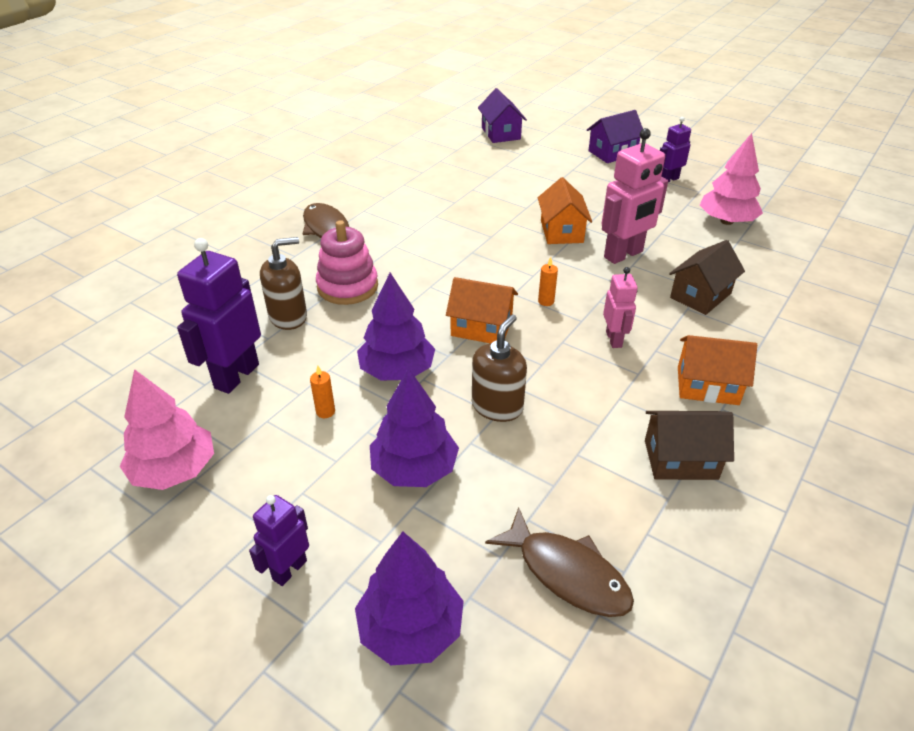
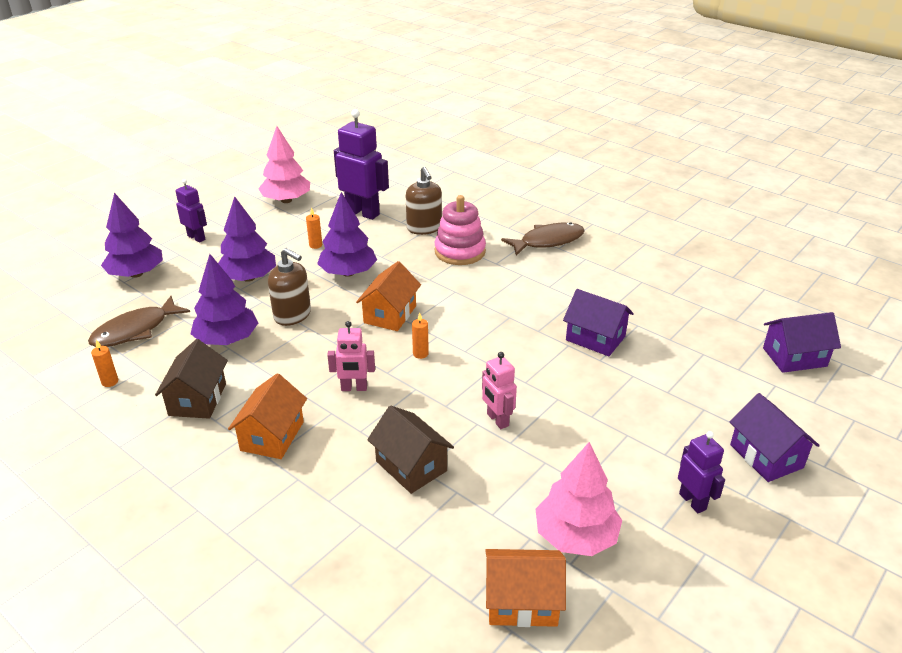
camera: 95 degrees right, 5 degrees down
orange house [538,177,592,244] -> orange house moved to [485,549,566,627]
pink robot [602,128,668,264] -> pink robot [482,352,517,429], size x0.57
none -> orange candle [91,340,118,387]
none -> purple tree [191,254,258,345]
none -> purple house [563,289,634,356]

